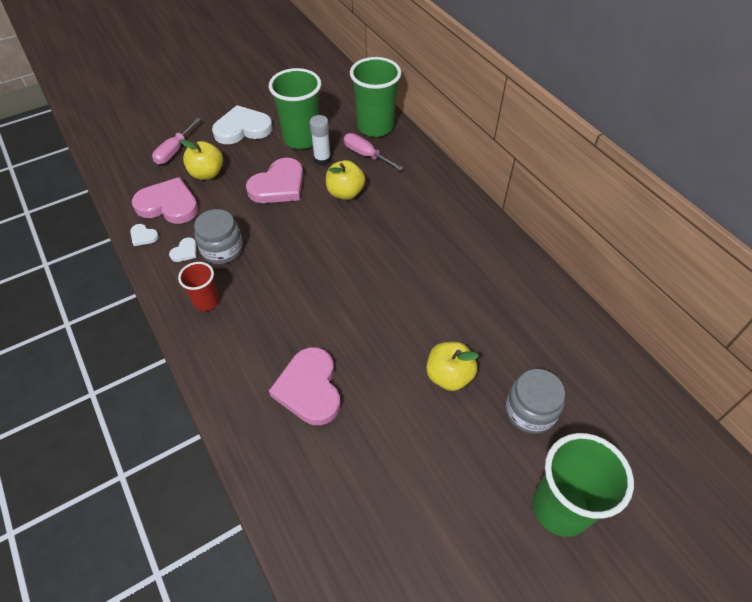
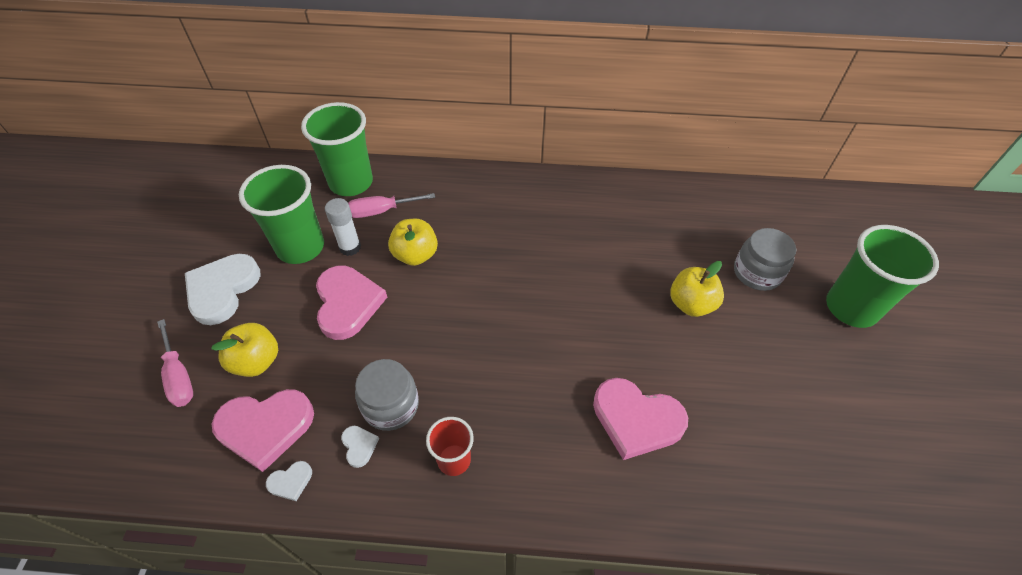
camera: 55 degrees left, 0 degrees up
pink heart [132,177,199,224] -> pink heart turned 150 degrees counterclockwise [212,389,314,472]

